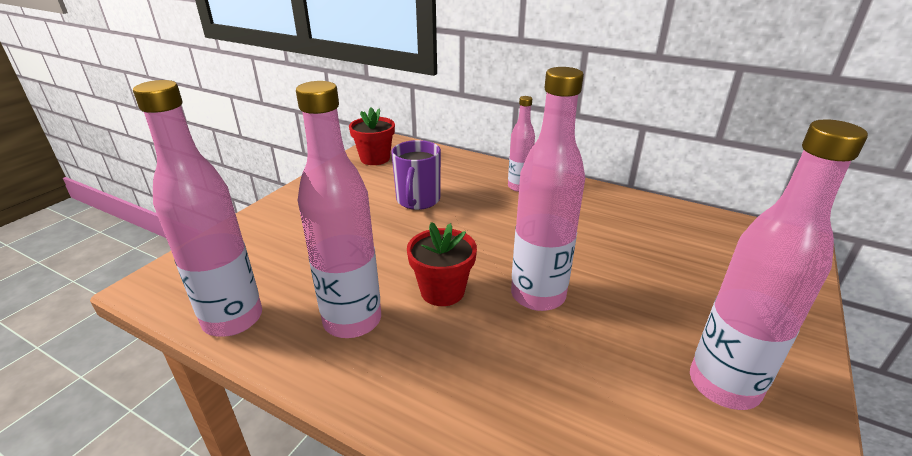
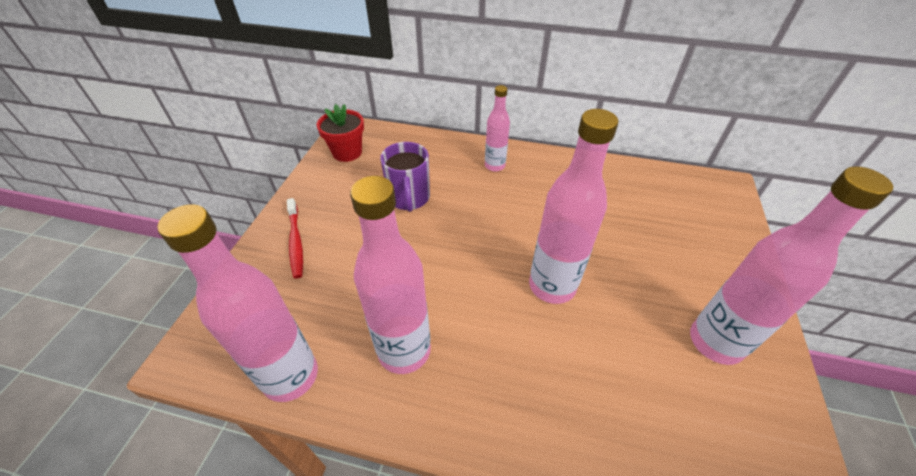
camera: 15 degrees left, 15 degrees up
red flower pot [407,222,477,306] -> none
none -> red toothbrush [287,198,303,279]

